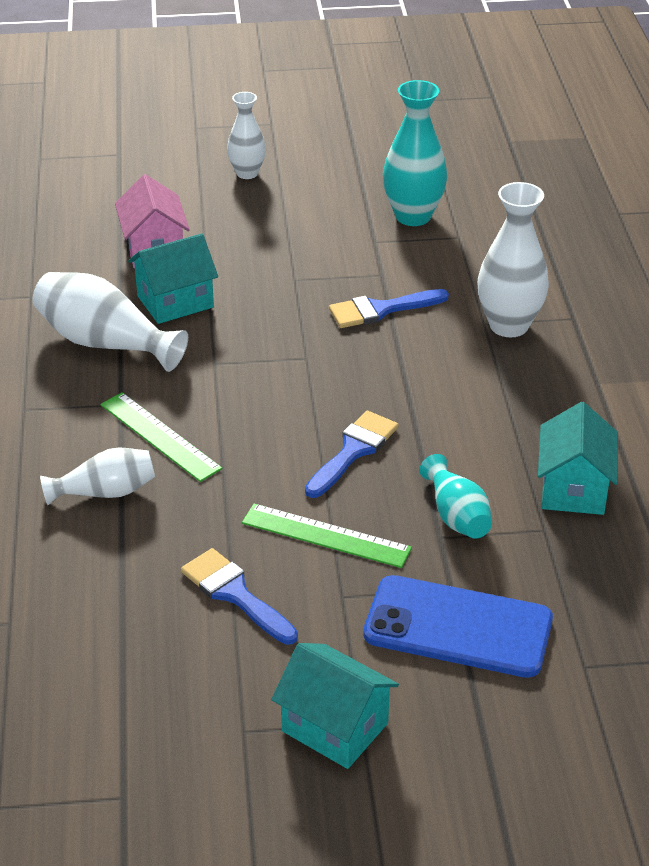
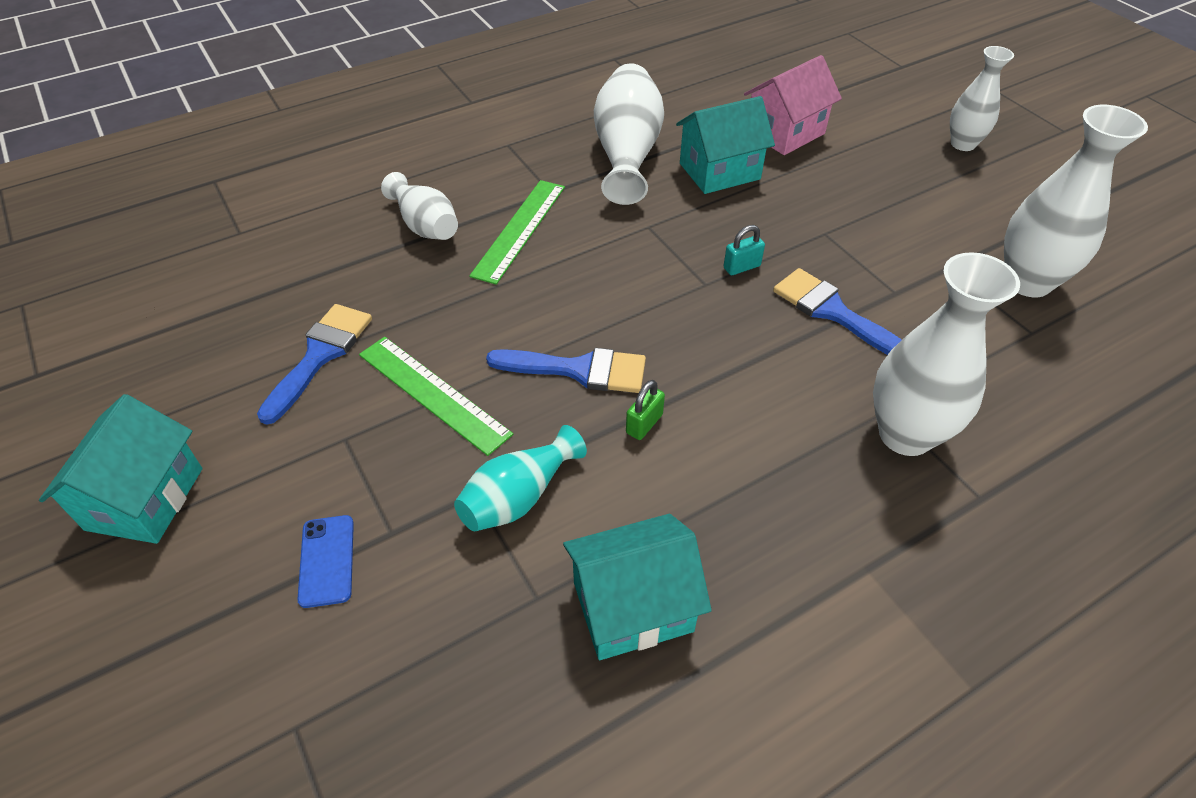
camera: 65 degrees right, 10 degrees up
turquoise house [128,233,218,324] -> turquoise house turned 60 degrees counterclockwise [676,96,775,194]
green ruler [242,504,412,568] -> green ruler turned 45 degrees counterclockwise [359,337,513,456]
blue phone [364,575,553,678] -> blue phone [297,515,354,608], size x0.44
turquoise vase [383,80,448,226] -> white vase [1004,105,1148,297]
none -> green padlock [626,380,665,440]
none -> turquoise padlock [723,225,765,275]

